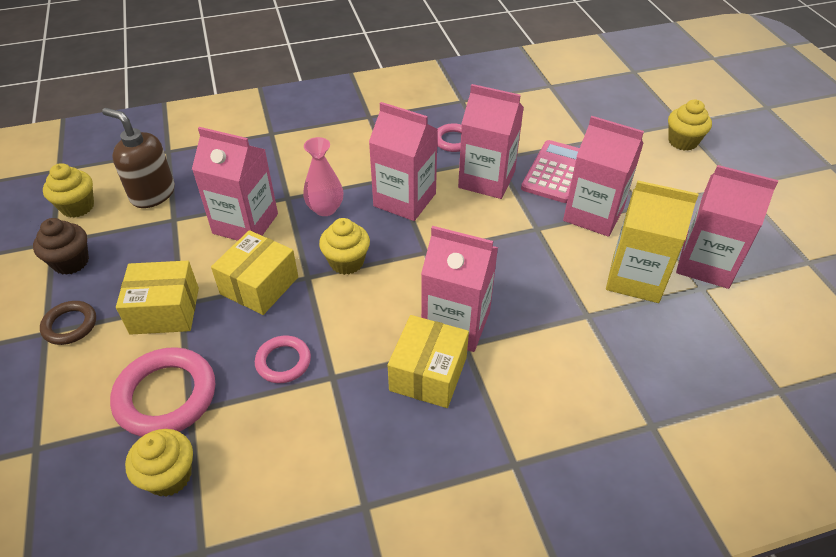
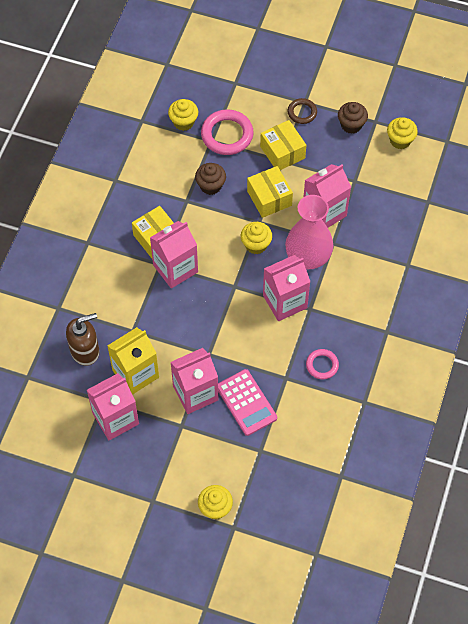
camera: 125 degrees right, 15 degrees up
brown soap dispenser [102,108,175,208] -> brown soap dispenser moved to [66,313,99,366]
yellow box [116,261,199,335] -> yellow box turned 60 degrees counterclockwise [260,120,306,170]
pink ring [255,335,311,383] -> brown cupcake [195,163,226,195]
pink vase [303,137,343,216] -> pink vase [285,195,333,269], size x1.74
pink carton [458,84,524,199] -> none

